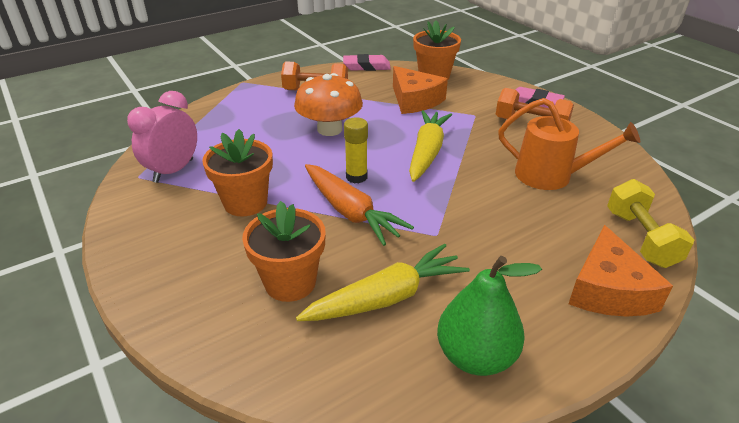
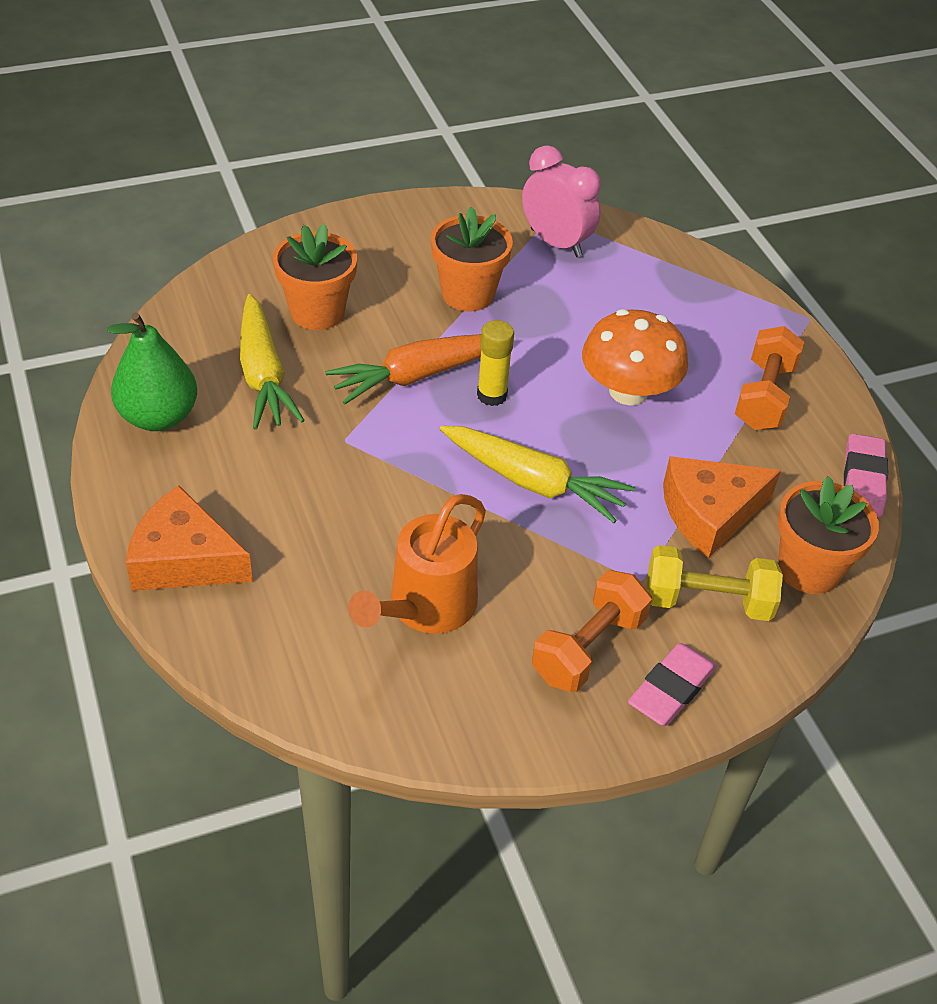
camera: 100 degrees right, 10 degrees up
yellow dumbbell [607,179,694,268] -> yellow dumbbell moved to [646,545,783,621]

